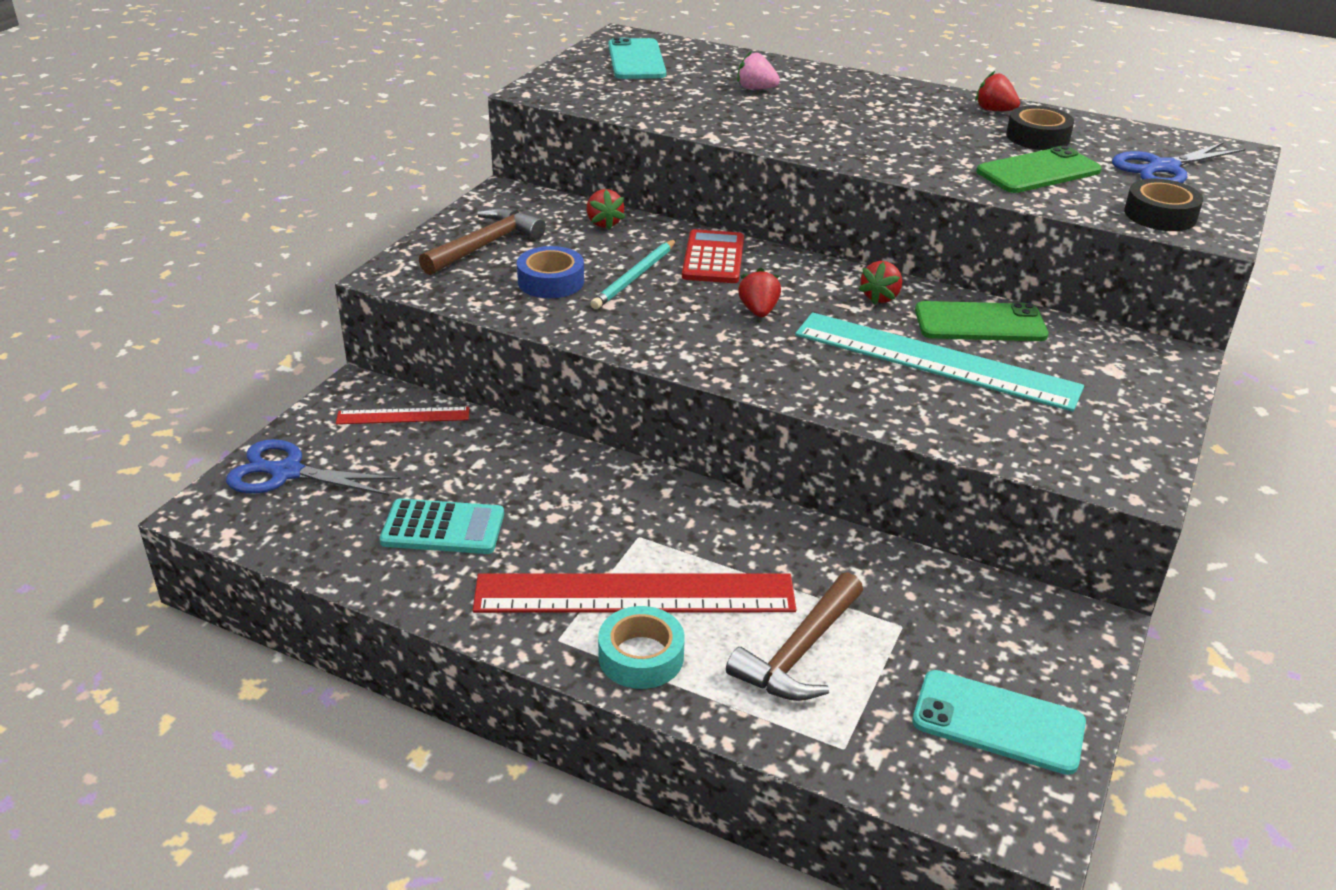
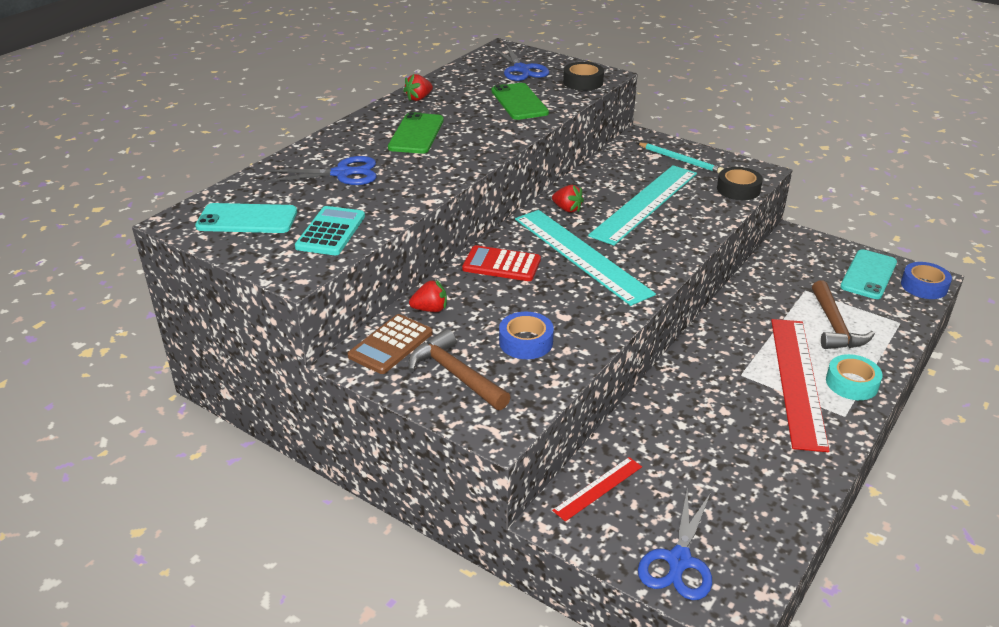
camera: 80 degrees left, 0 degrees up
red ruler [336,407,470,424] -> red ruler turned 45 degrees clockwise [552,457,642,521]
turquoise calculator [379,499,504,554] -> turquoise calculator moved to [295,206,365,255]
turquoise pencil [590,239,676,309] -> turquoise pencil moved to [637,143,724,173]
brown hammer [726,572,863,701] -> brown hammer turned 45 degrees clockwise [812,281,875,349]
pink strawberry [737,51,780,90] -> blue scissors [265,156,377,185]
red strawberry [738,268,781,317] -> turquoise ruler [515,210,656,306]
green phone [915,301,1049,341] -> green phone moved to [388,112,444,154]
black tape [1006,106,1074,150] -> black tape moved to [717,167,763,200]
none -> brown calculator [347,314,433,374]
none -> blue tape [901,262,952,299]

